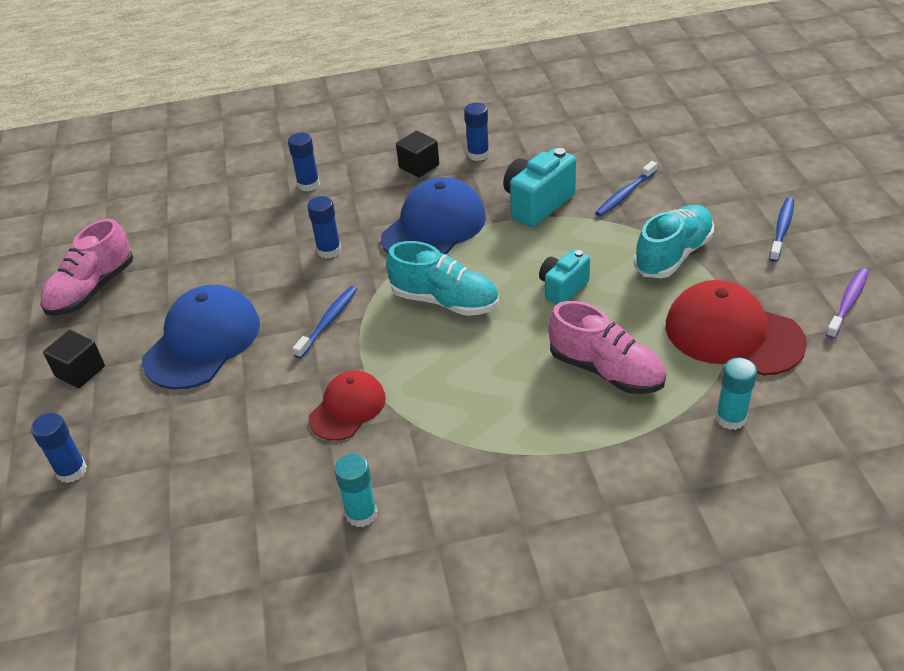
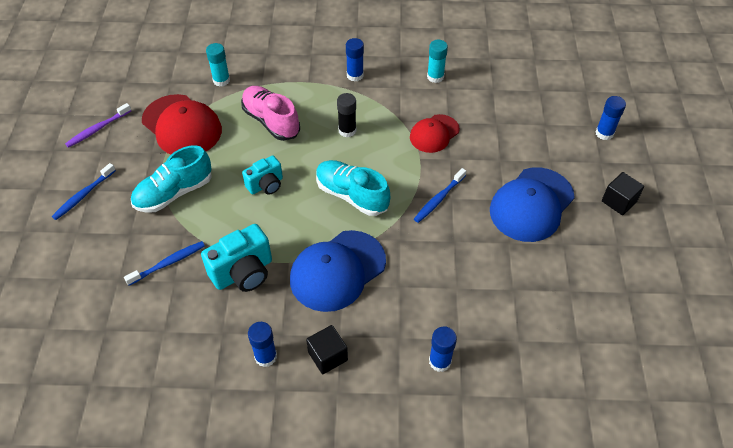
camera: 170 degrees left, 10 degrees up
pink shoe [40,218,133,316] -> none
blue glue stick [307,196,341,258] -> blue glue stick moved to [346,38,364,82]
none -> black glue stick [337,93,356,137]

